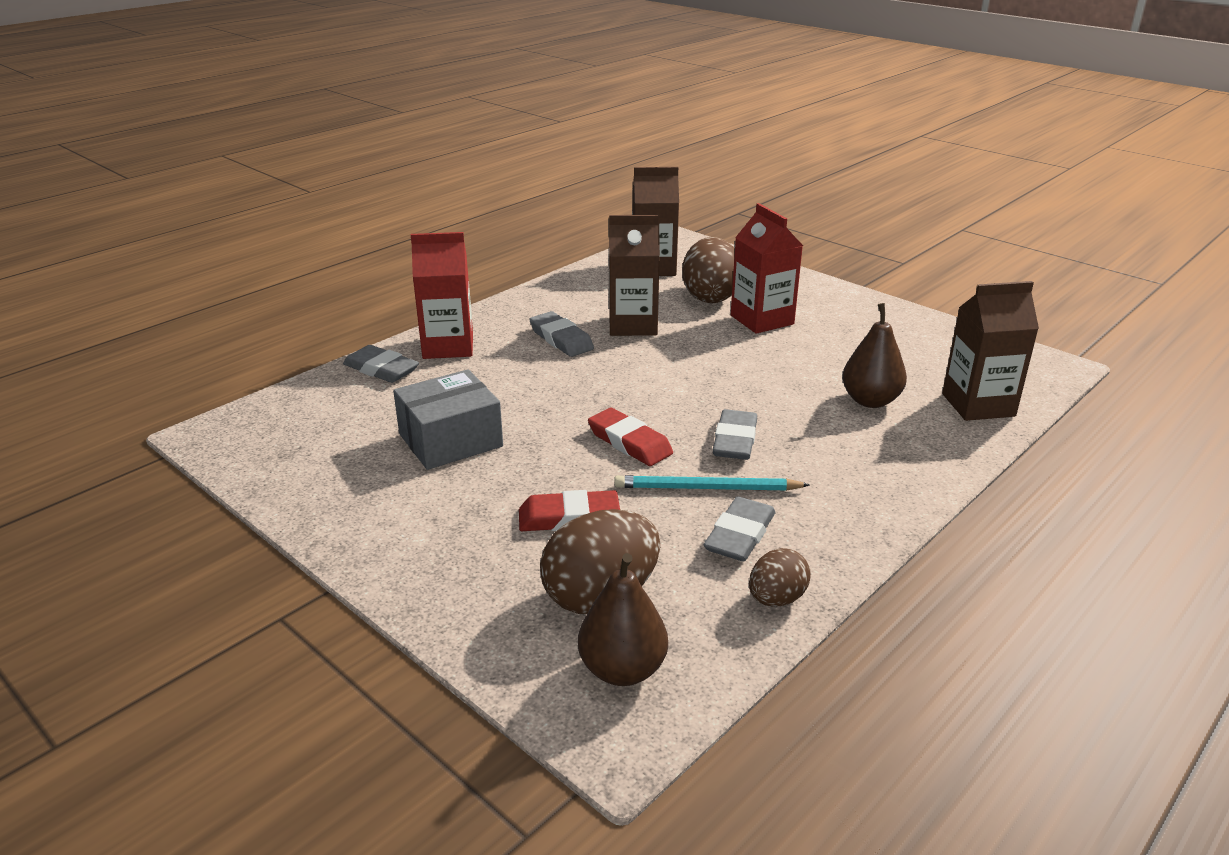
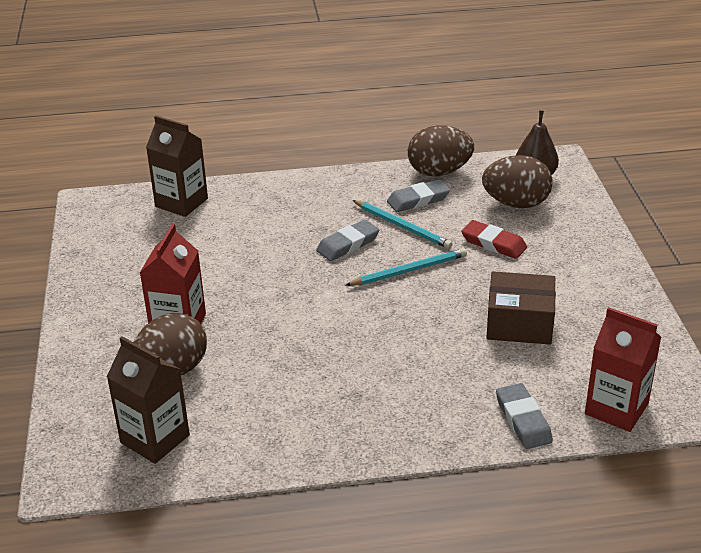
camera: 140 degrees left, 5 degrees up
grey box [393,369,503,470] -> brown box [486,271,556,344]
red carton [411,232,473,359] -> red carton moved to [585,307,661,432]
grey eraser [529,311,594,357] -> none
red eraser [588,408,673,466] -> turquoise pencil [346,248,467,286]
brown carton [609,215,660,336] -> none
brown egg [749,548,811,607] -> brown egg [408,125,474,176], size x1.76
brown pear [842,303,907,408] -> none

